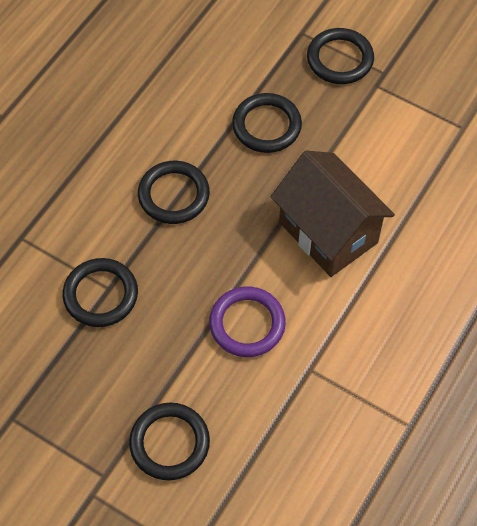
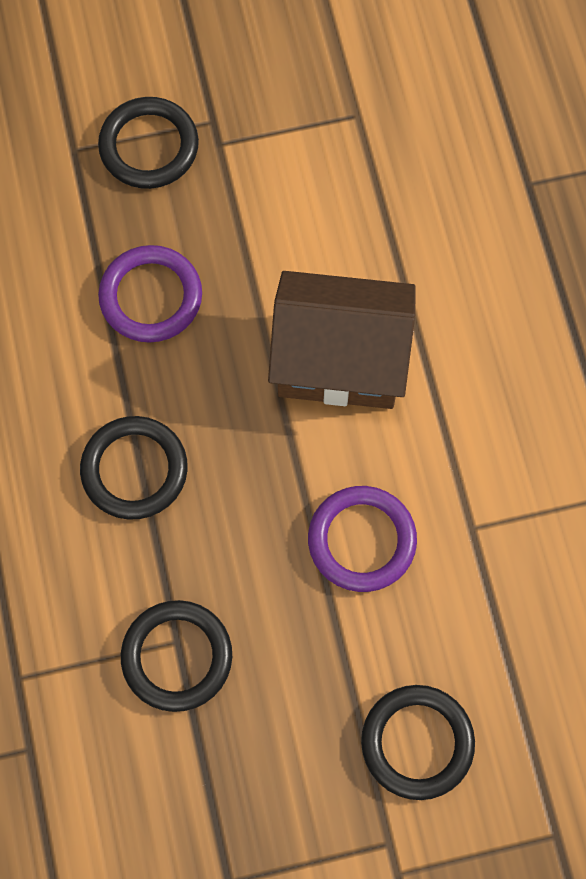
camera: 45 degrees left, 10 degrees up
black ring [232,93,302,153] -> purple ring [98,245,202,343]

